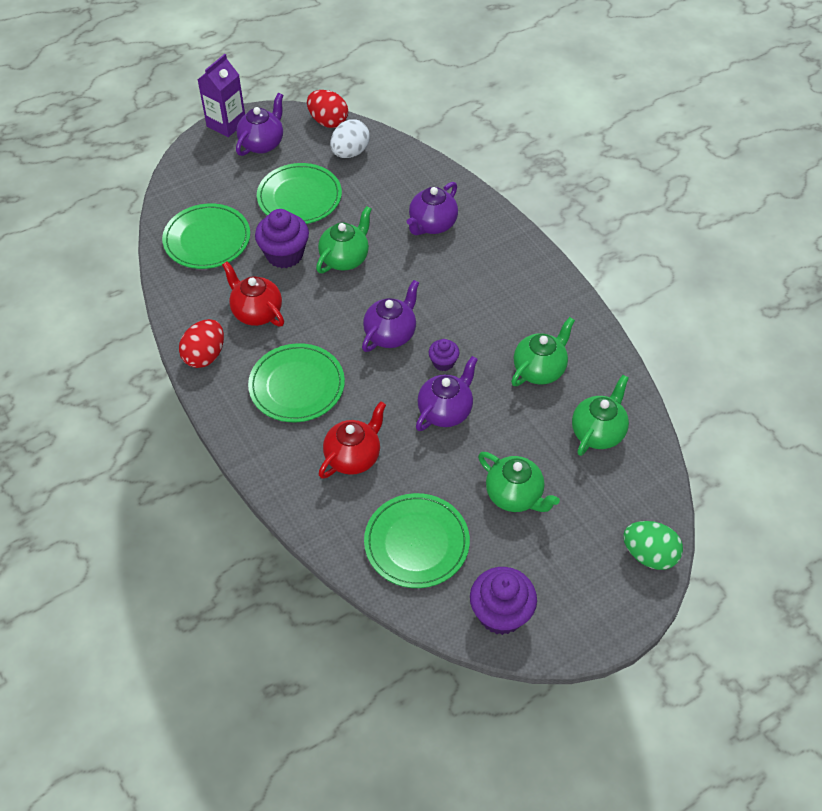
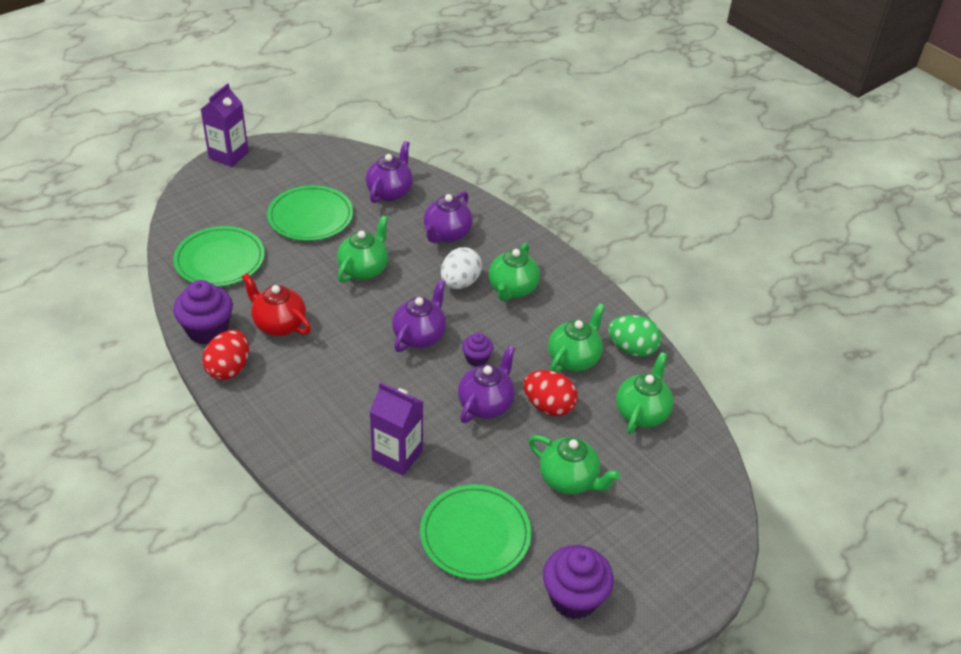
camera: 10 degrees left, 10 degrees down
purple teapot [236,93,283,156] -> purple teapot moved to [366,141,413,203]
green plate [248,343,345,422] -> none
purple cupcake [255,209,309,268] -> purple cupcake moved to [173,280,233,345]
red egg [307,90,348,128] -> red egg moved to [523,370,577,416]
red teapot [319,401,386,479] -> purple carton [369,382,423,476]
white egg [330,119,370,158] -> white egg moved to [441,247,482,289]
green egg [623,521,683,570] -> green egg moved to [608,315,662,357]
none -> green teapot [489,243,540,301]

